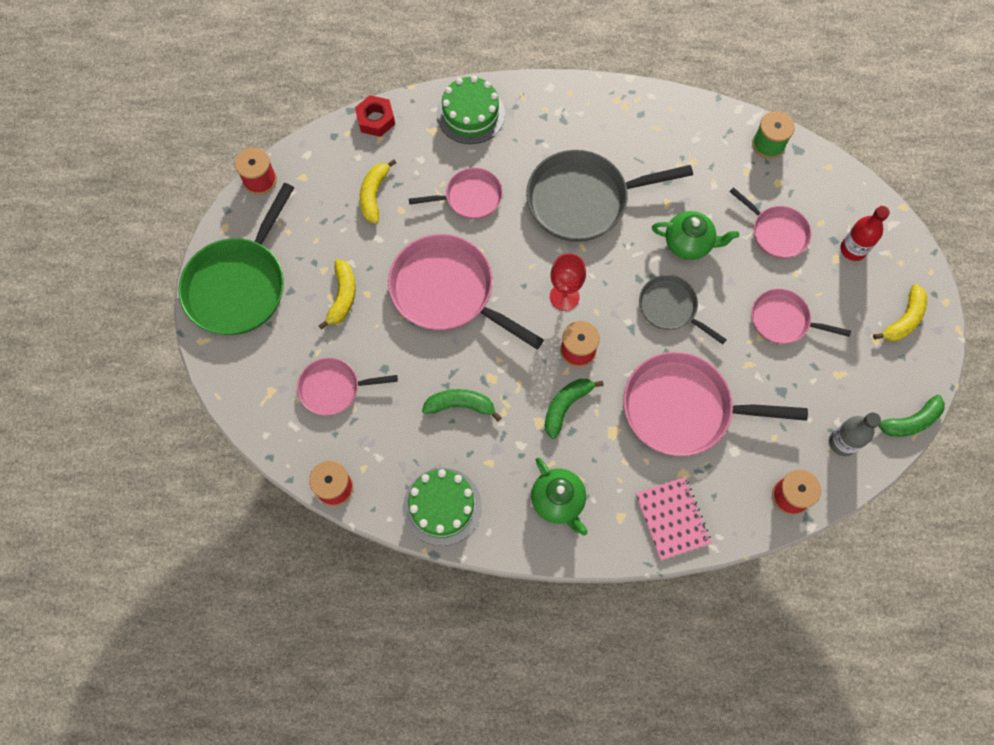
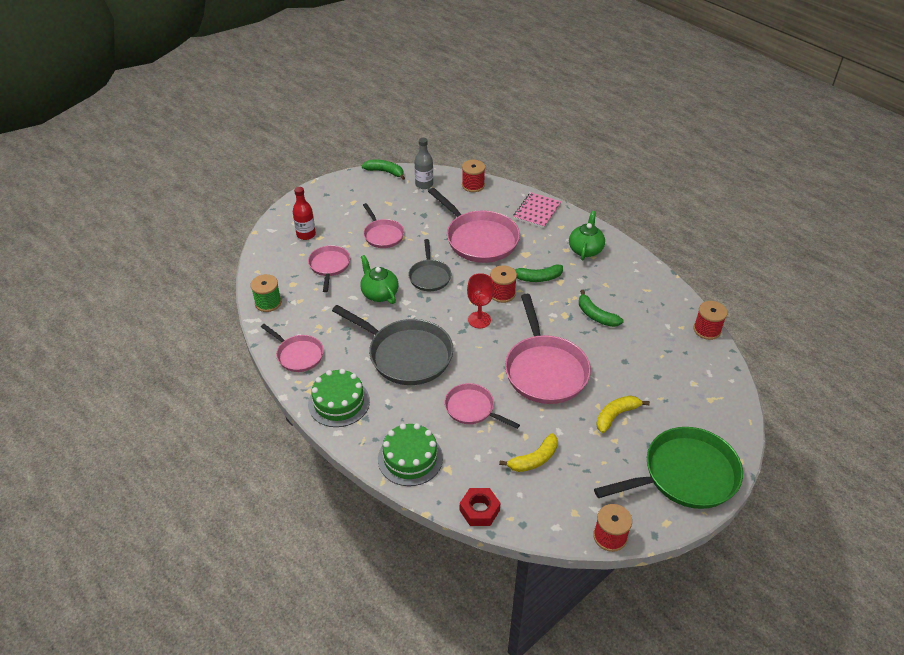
camera: 135 degrees left, 25 degrees down
pink pan [297,358,398,415] -> pink pan moved to [261,324,324,372]
green cake [403,468,482,546] -> green cake moved to [308,369,370,427]
yellow banana [873,284,927,341] -> none

